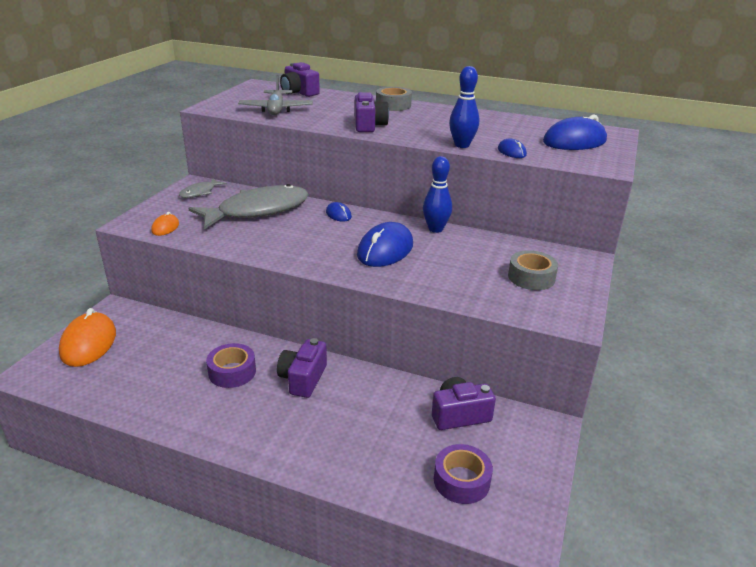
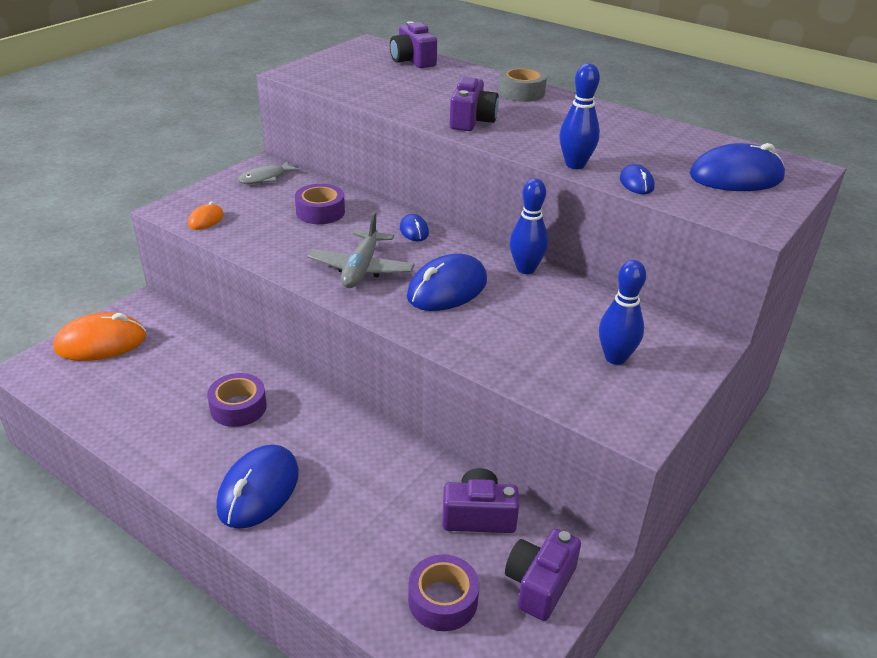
camera: 15 degrees right, 5 degrees up
orange mouse [59,308,116,367] -> orange mouse turned 60 degrees clockwise [54,313,146,361]
grey fish [188,184,309,229] -> purple tape [295,184,345,224]
grey plane [238,75,313,115] -> grey plane moved to [307,211,415,288]
purple camera [277,338,327,398] -> purple camera moved to [505,529,581,621]
grey tape [508,250,558,290] -> blue bowling pin [599,260,646,365]
none -> blue mouse [216,445,299,529]

